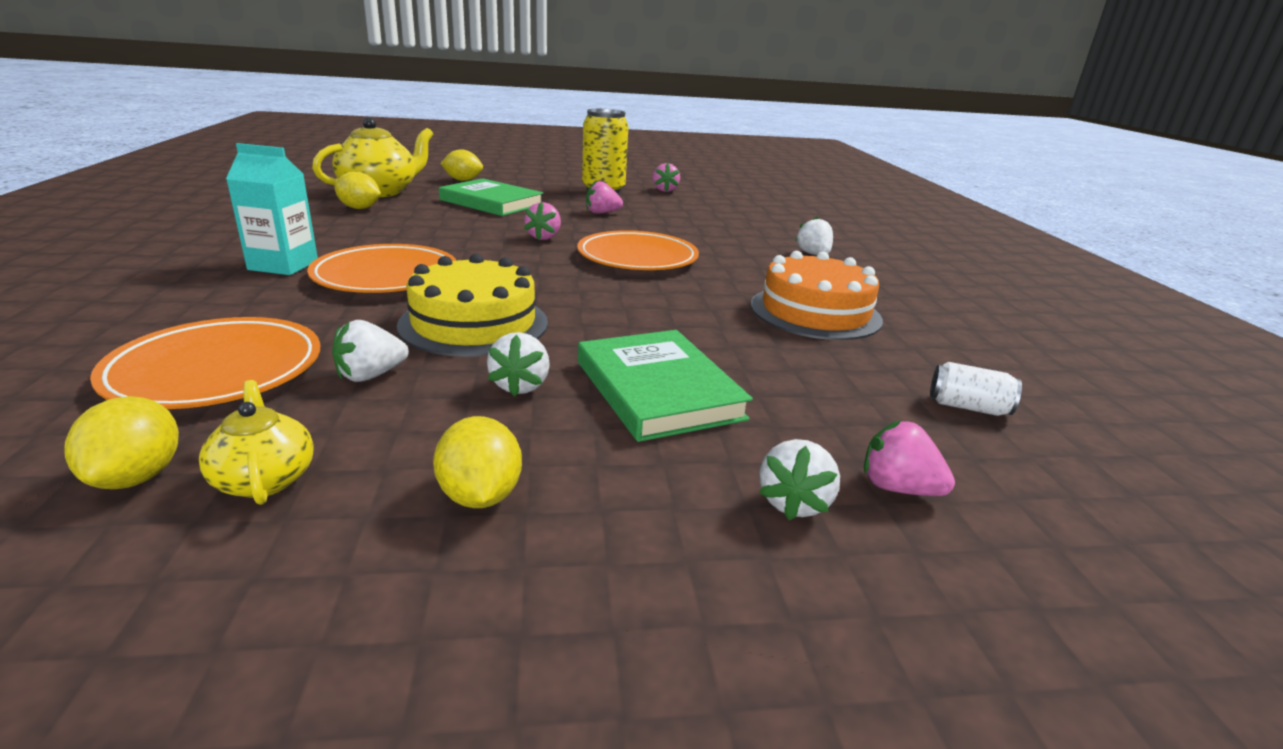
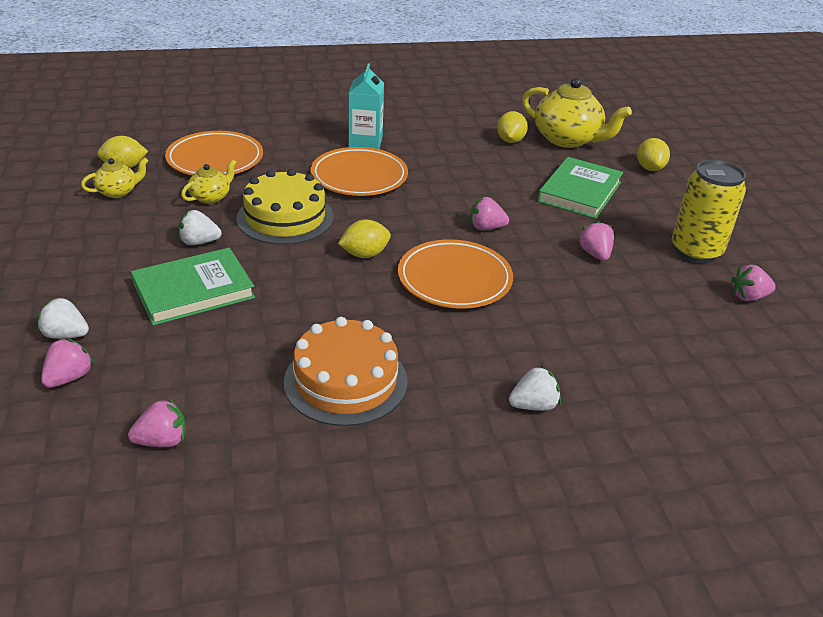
camera: 85 degrees right, 10 degrees up
white strawberry [332,320,409,382] -> yellow teapot [181,160,237,204]
yellow lemon [433,416,522,508] -> yellow lemon moved to [338,219,391,258]
white can [930,362,1022,416] -> pink strawberry [128,399,186,447]

